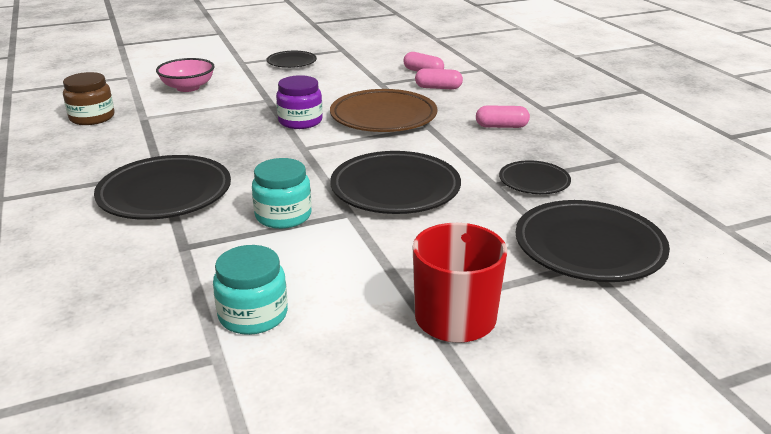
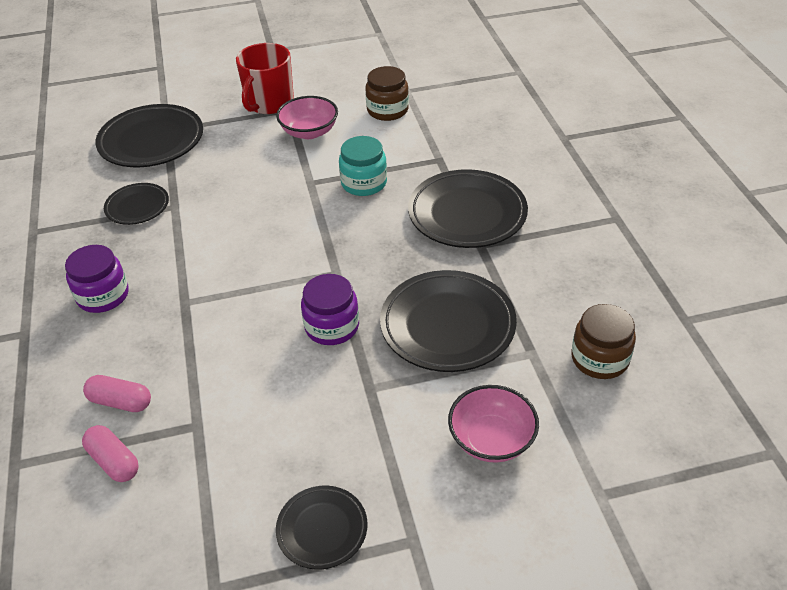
camera: 170 degrees left, 15 degrees up
turquoise jar [213,245,288,335] -> brown jar [365,66,409,121]
brown plate [330,89,438,132] -> none
black plate [330,151,461,214] -> black plate moved to [380,270,517,372]
pink capsule [476,105,530,128] -> purple jar [65,245,129,313]
none -> pink bowl [276,96,338,139]

